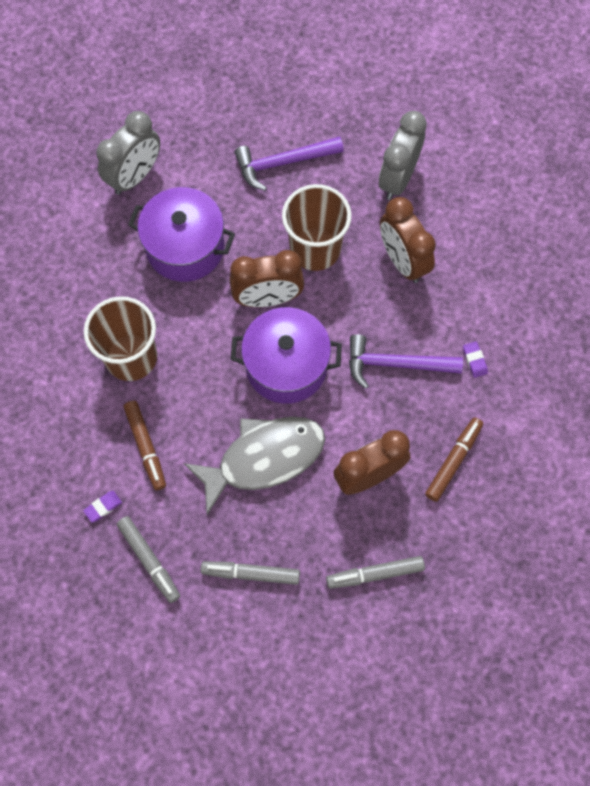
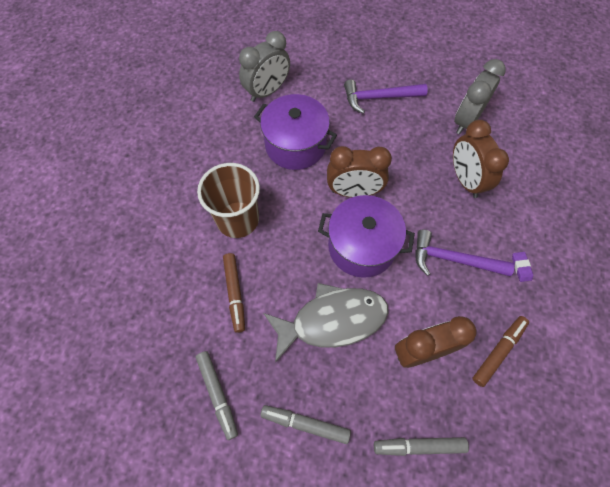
camera: 10 degrees right, 5 degrees down
purple eraser [83,491,122,523] -> none
brown cup [282,184,351,271] -> none

